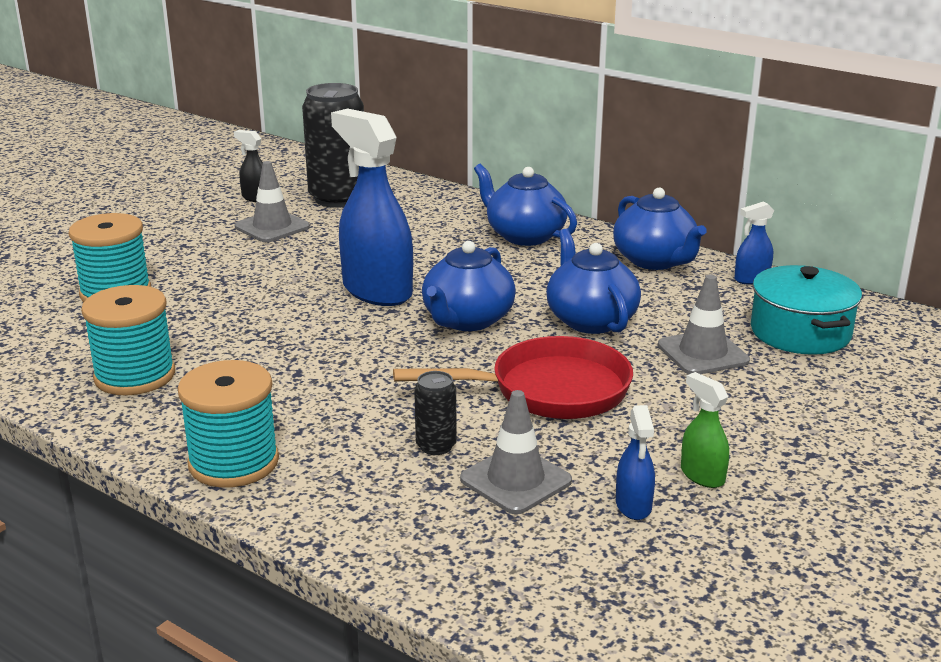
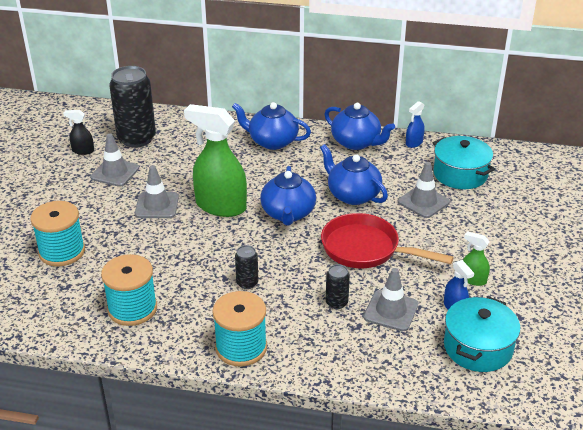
camera: 25 degrees left, 10 degrees up
blue spray bottle [331,108,413,306] -> green spray bottle [184,104,247,217]
red pan [393,336,633,419] -> red pan turned 120 degrees counterclockwise [321,213,454,268]
none -> grey traffic cone [135,165,179,218]
none -> black can [235,245,258,289]
none -> turquoise pot [444,296,520,372]

